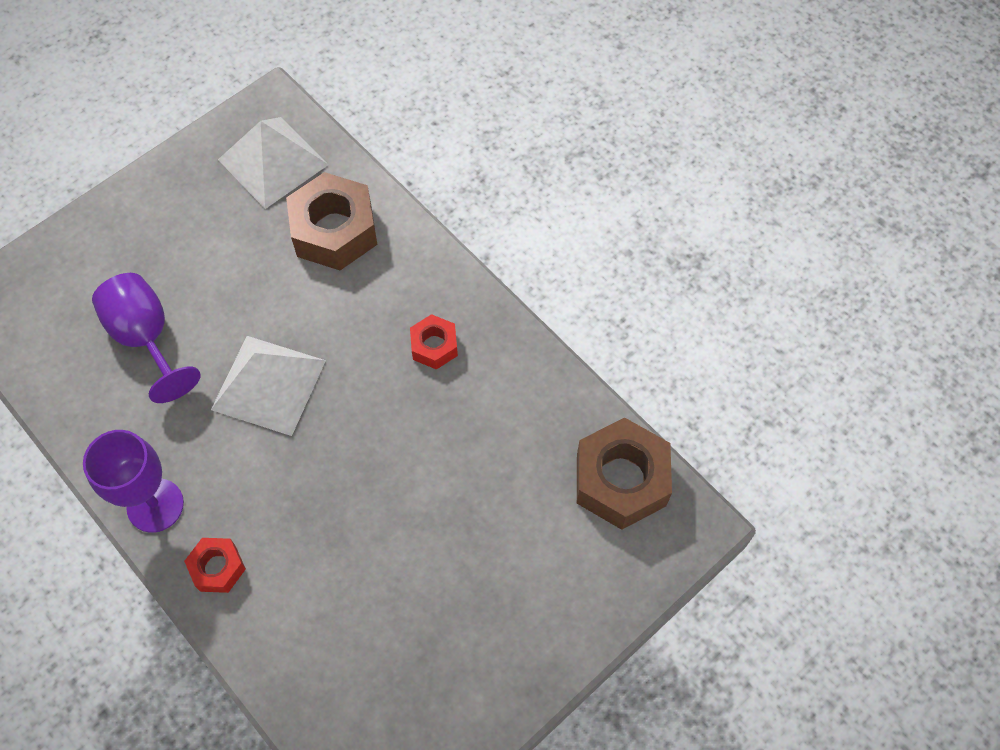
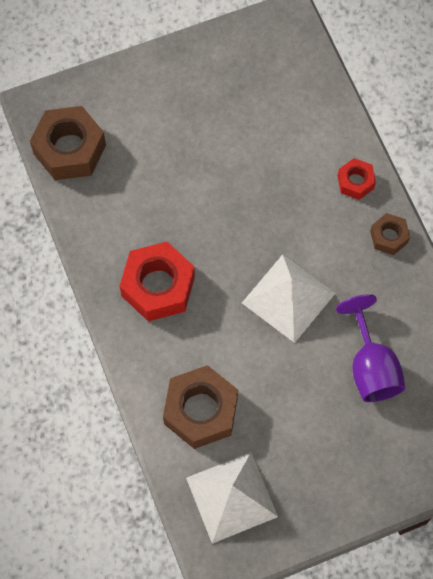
camera: 160 degrees left, 5 degrees up
purple goblet [83,430,184,533] -> brown nut [370,213,410,255]
red nut [410,314,458,370] -> red nut [120,242,195,321], size x1.89

